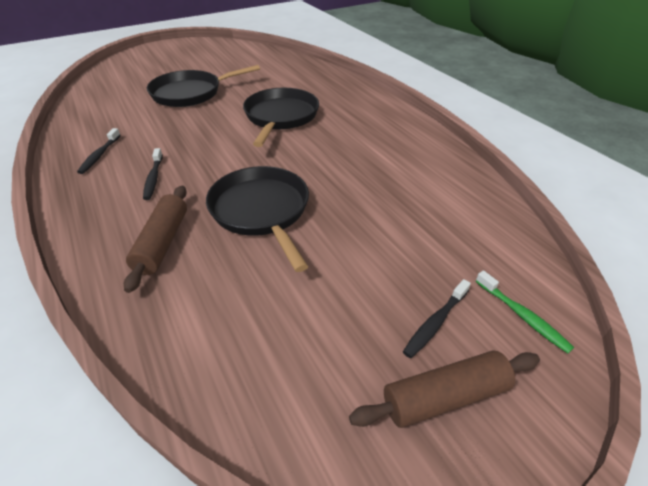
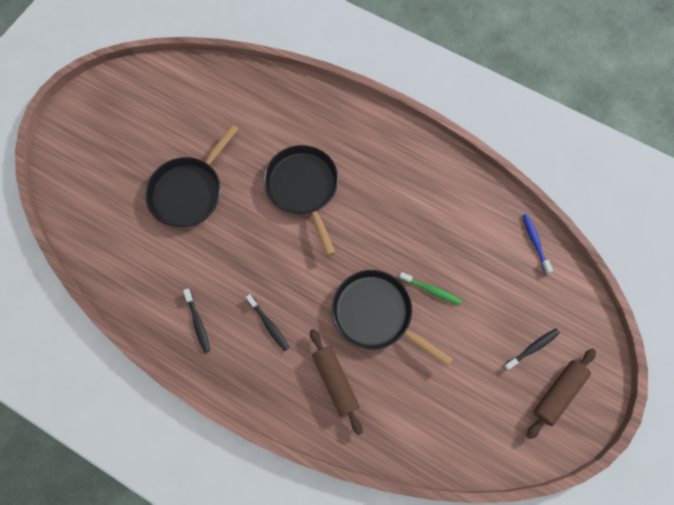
camera: 30 degrees left, 30 degrees up
black toothbrush [403,279,471,358] -> black toothbrush turned 135 degrees counterclockwise [503,328,560,370]
green toothbrush [476,270,574,354] -> green toothbrush moved to [399,272,462,305]
none -> blue toothbrush [522,214,553,274]

